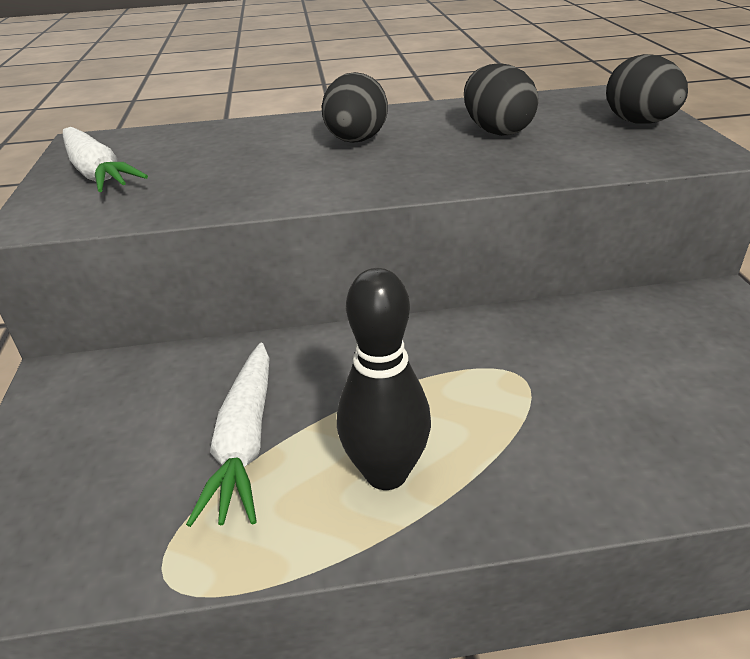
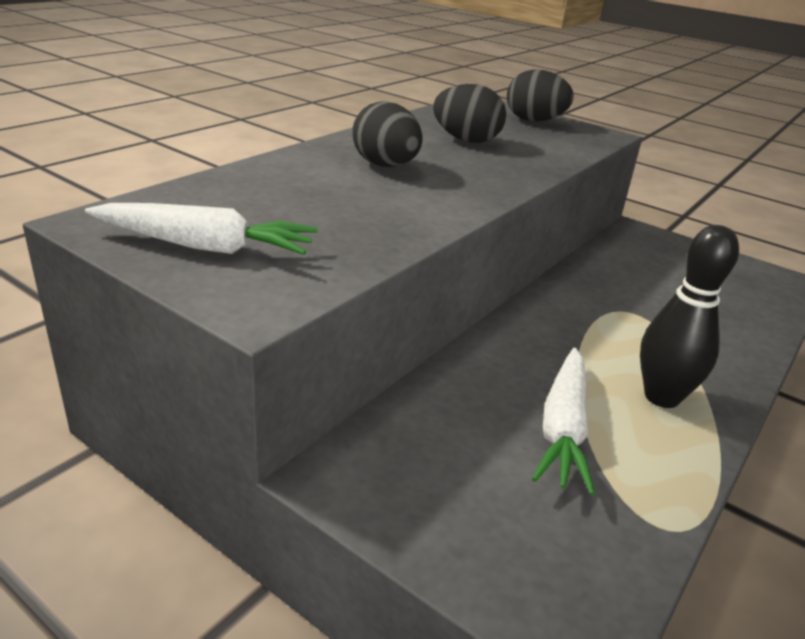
camera: 50 degrees left, 5 degrees down
white carrot [186,342,270,527] -> white carrot turned 60 degrees clockwise [532,348,595,495]

